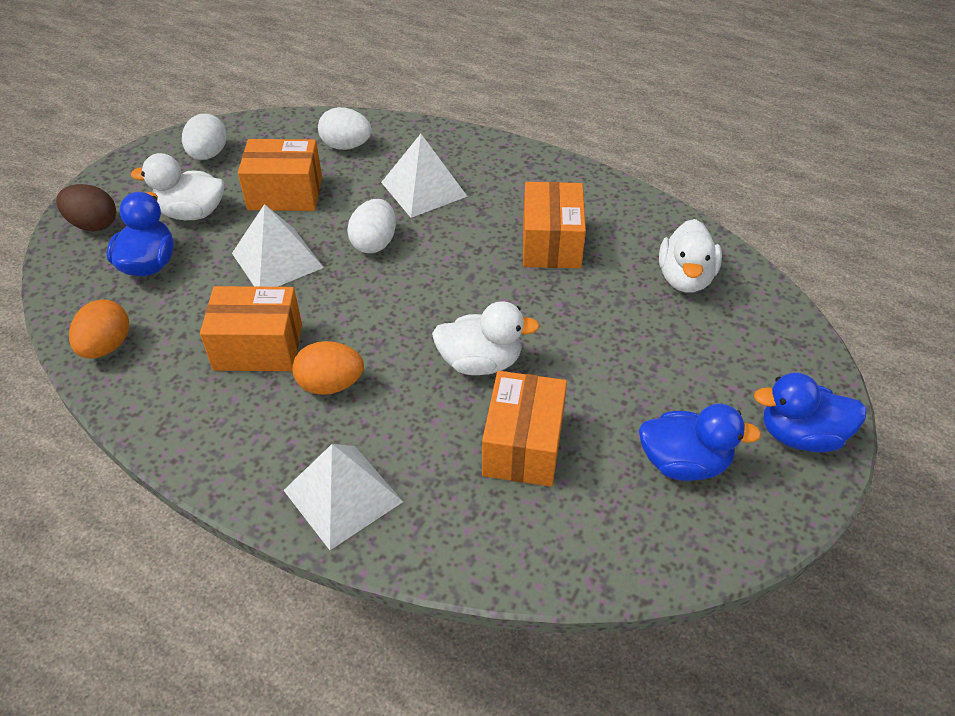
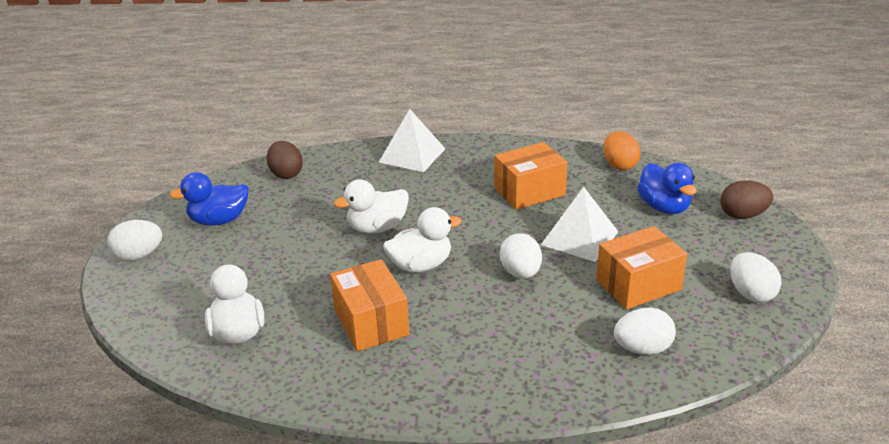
camera: 155 degrees right, 15 degrees down
white duck [131,153,224,220] -> white duck moved to [383,207,462,272]
orange egg [292,341,364,395] -> none
white pyramid [381,134,468,218] -> none
orange box [482,371,567,487] -> none
blue duck [754,372,867,452] -> white egg [107,220,162,261]
none -> brown egg [266,141,303,179]

